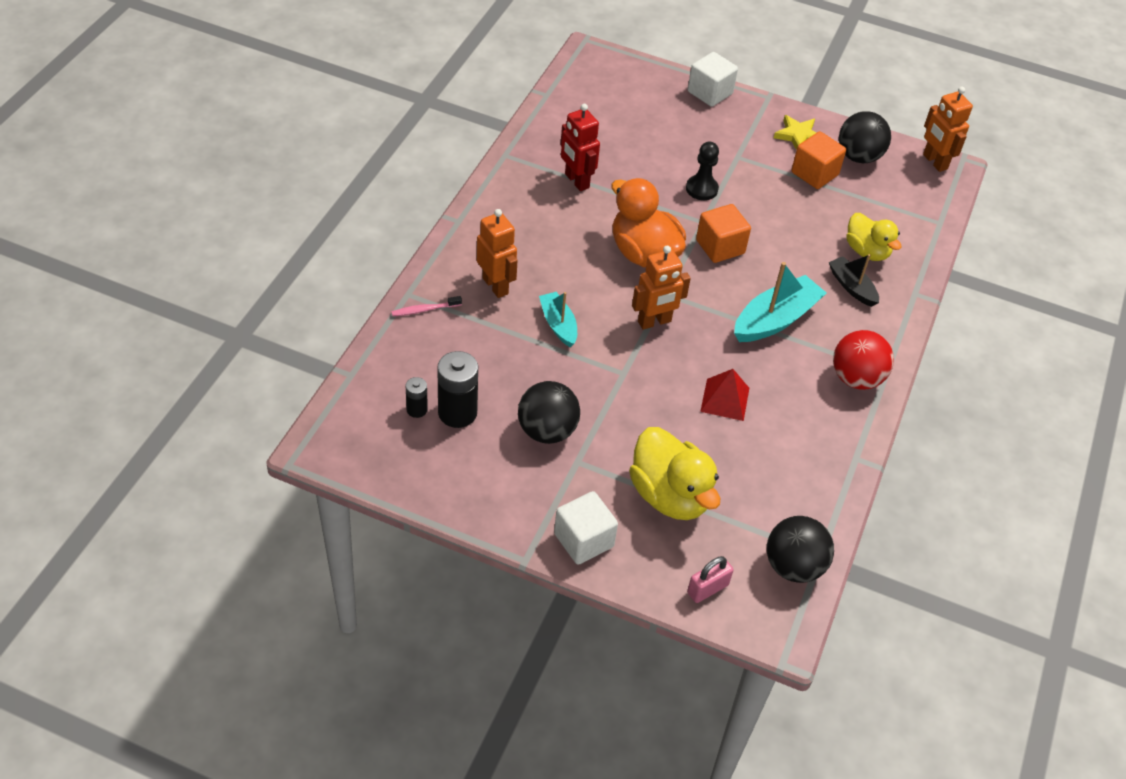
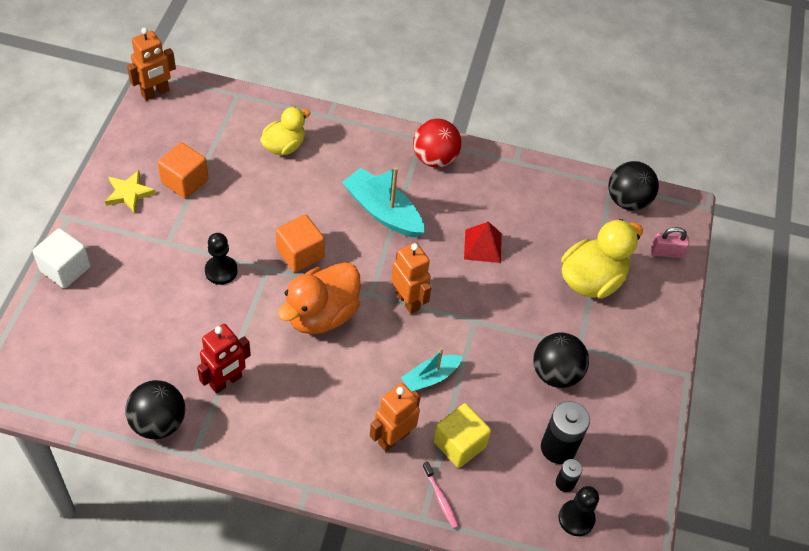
camera: 100 degrees left, 5 degrees up
white cube [554,491,618,565] -> none
pink padlock [687,556,733,603] -> pink padlock turned 45 degrees counterclockwise [651,227,689,258]
black boat [829,254,879,307] -> none
black ball [839,111,891,163] -> black ball moved to [125,380,185,439]
none -> yellow cube [433,403,491,468]
none -> black pawn [559,486,599,536]

